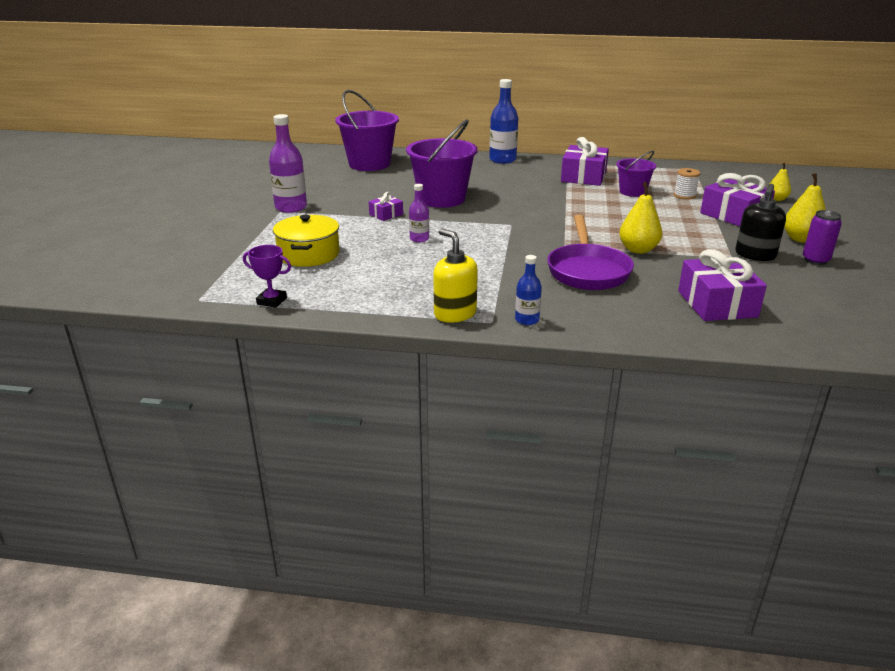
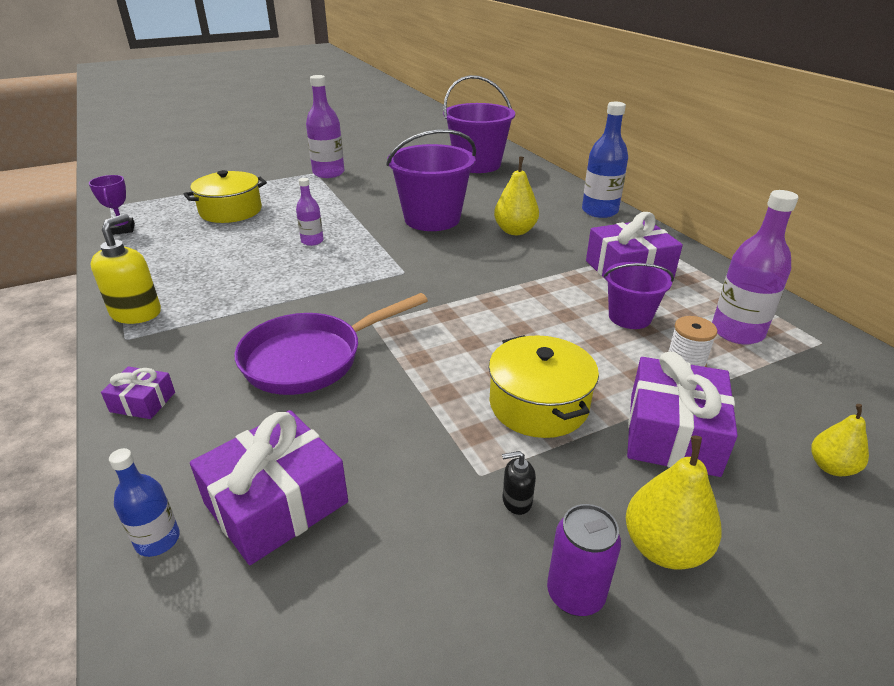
camera: 55 degrees right, 5 degrees up
purple gift [369,192,403,221] -> purple gift moved to [101,367,175,419]
blue bottle [515,255,542,325] -> blue bottle moved to [109,448,180,557]
yellow pear [619,182,662,254] -> yellow pear moved to [494,156,539,235]
black soap dispenser [735,184,786,261] -> black soap dispenser [502,451,536,515], size x0.49
none -> yellow pot [489,335,599,438]
none -> purple bottle [712,190,798,344]

